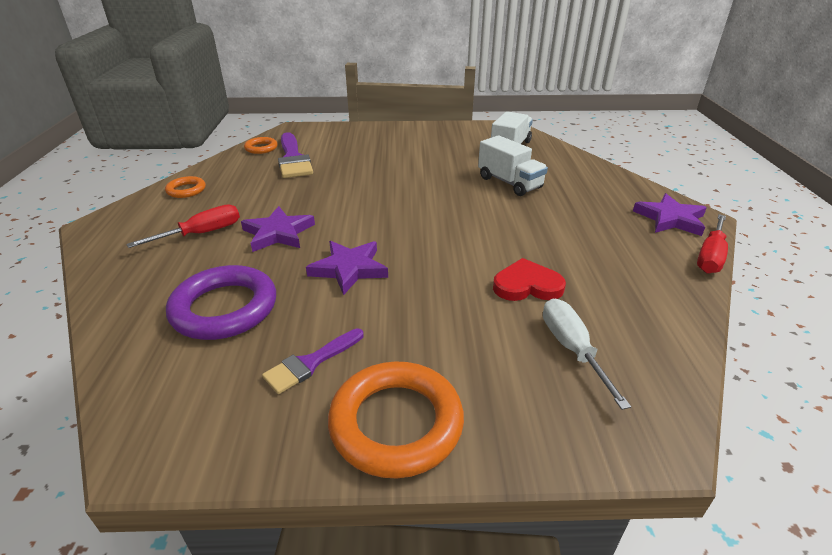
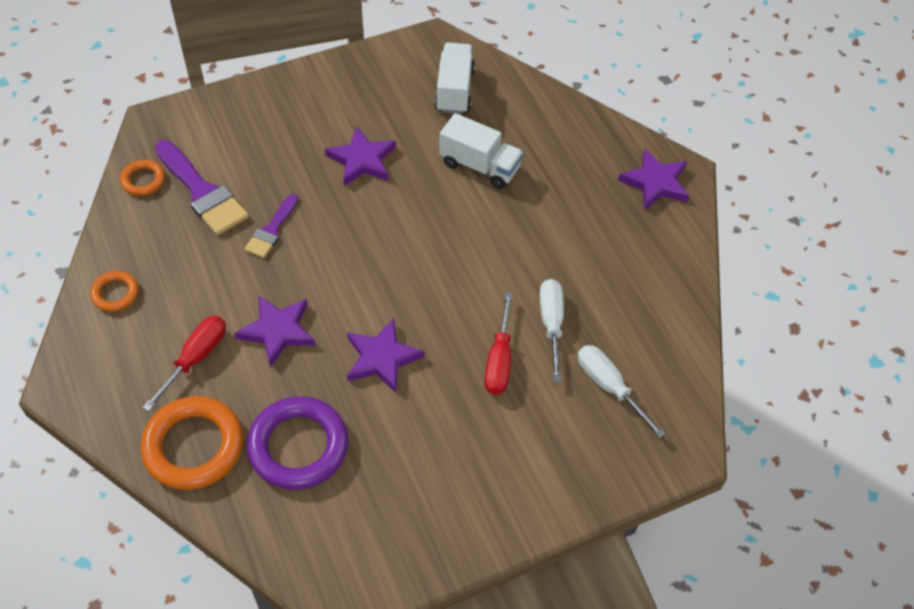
camera: 25 degrees left, 20 degrees up
purple brush [262,328,364,394] -> purple brush moved to [245,194,298,258]
orange ring [328,361,464,478] -> orange ring moved to [141,396,243,490]
red heart [493,258,566,301] -> white screwdriver [540,279,564,382]
red screwdriver [697,214,728,273] -> red screwdriver moved to [484,292,513,395]
none -> purple star [325,126,396,186]

